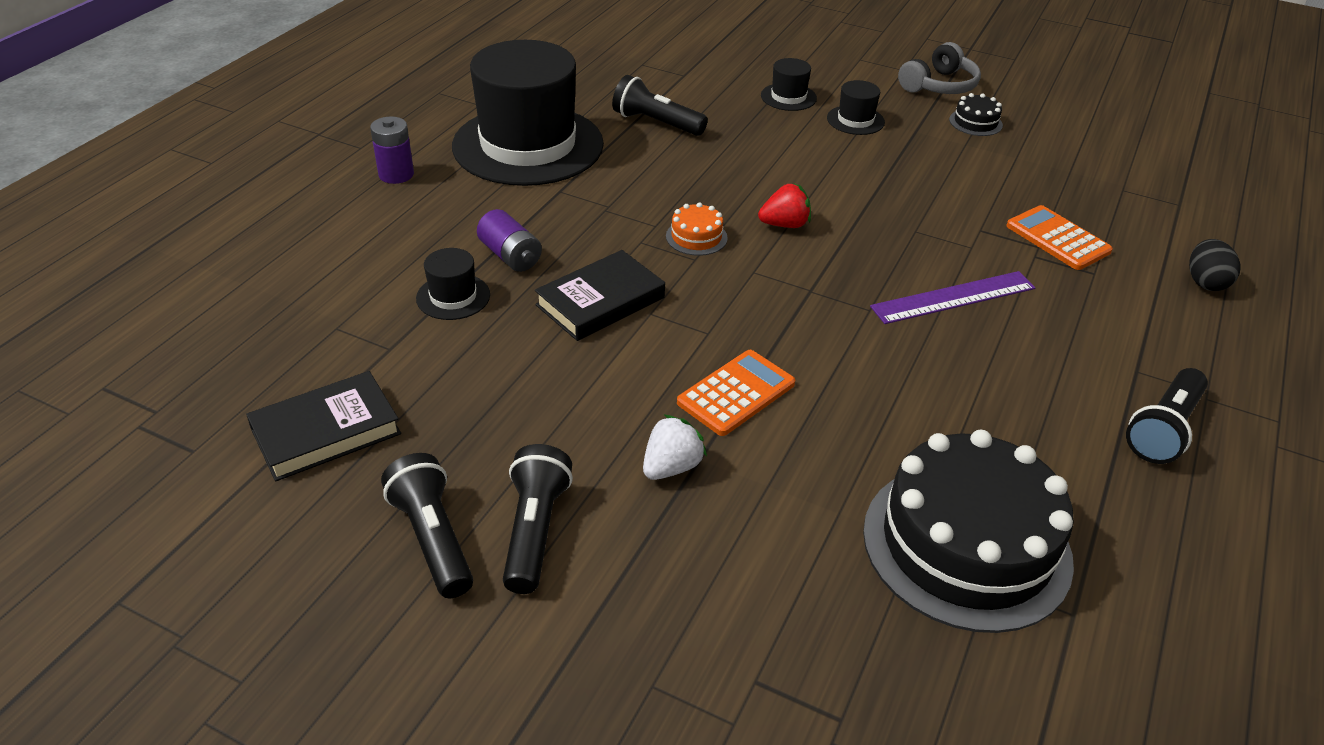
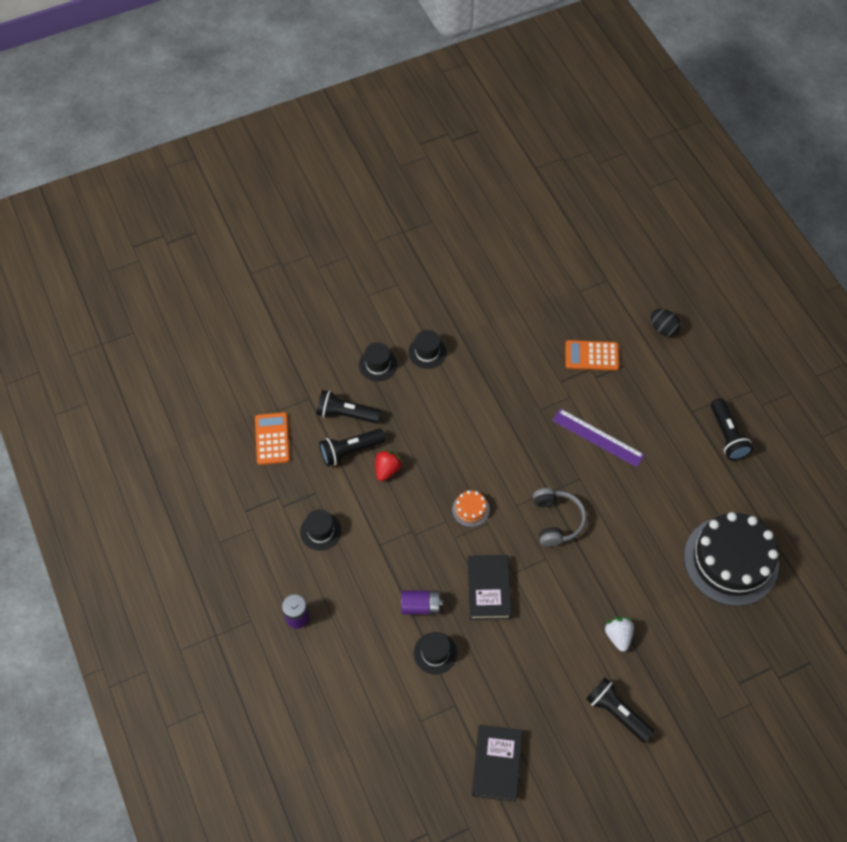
camera: 50 degrees left, 20 degrees up
black flashlight [381,453,473,598] -> black flashlight moved to [316,390,382,424]
black hat [452,40,604,186] -> black hat [300,510,341,551], size x0.40
orange calculator [677,350,795,436] -> orange calculator moved to [255,412,290,465]
red strawberry [758,183,811,228] -> red strawberry moved to [376,449,403,481]
purple ruler [870,271,1035,324] -> purple ruler turned 75 degrees counterclockwise [552,408,644,467]
grey headphones [898,42,981,94] -> grey headphones moved to [533,488,586,547]
black cake [949,93,1003,136] -> none

